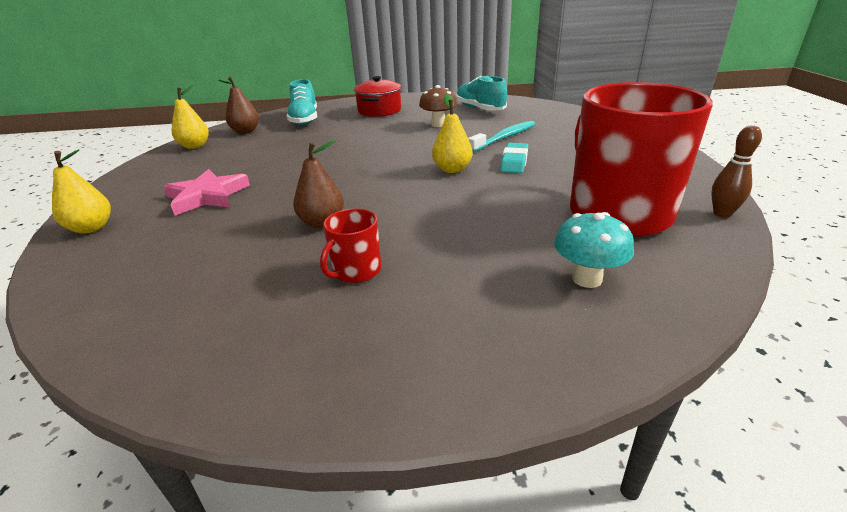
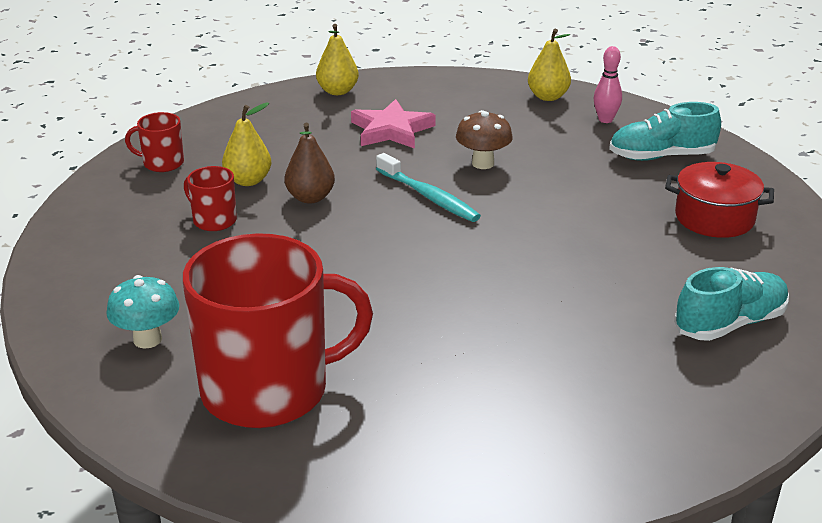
camera: 90 degrees right, 0 degrees up
brown pear [218,77,259,134] -> pink bowling pin [594,46,622,123]
brown mushroom [419,85,457,127] -> brown mushroom moved to [456,110,513,169]
yellow pear [432,94,473,173] -> yellow pear moved to [222,103,272,186]
turquoise toothbrush [468,121,535,152] -> turquoise toothbrush moved to [376,153,481,222]
turquoise eraser [500,143,528,173] -> none
brown bowling pin [711,125,762,218] -> none
none -> red mug [125,112,184,172]

